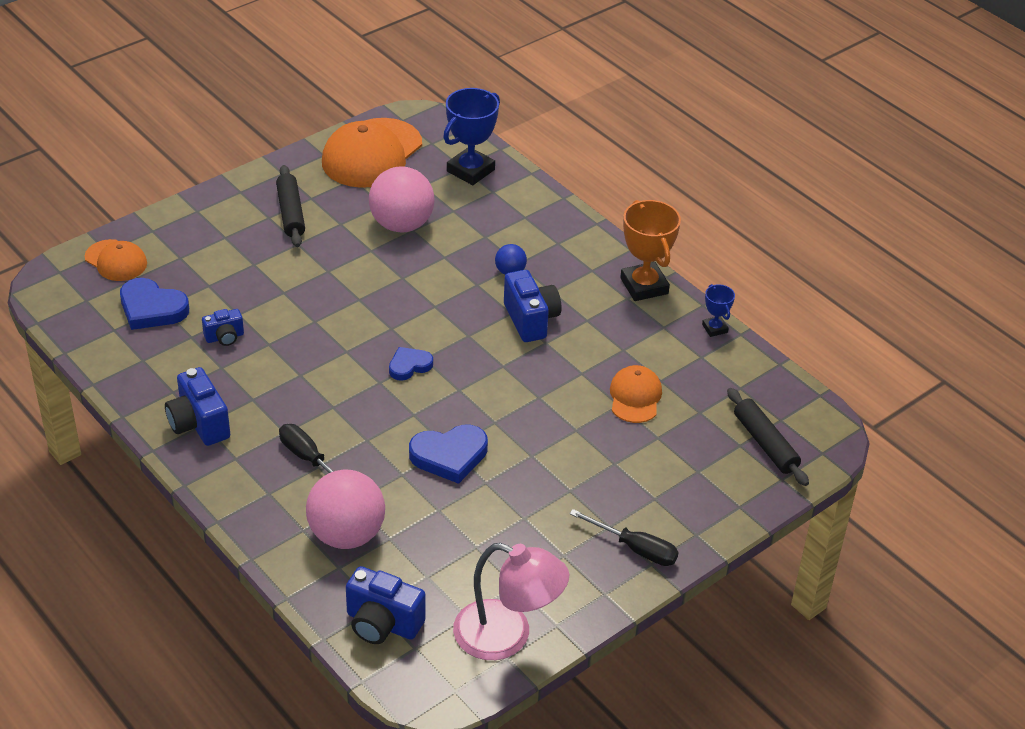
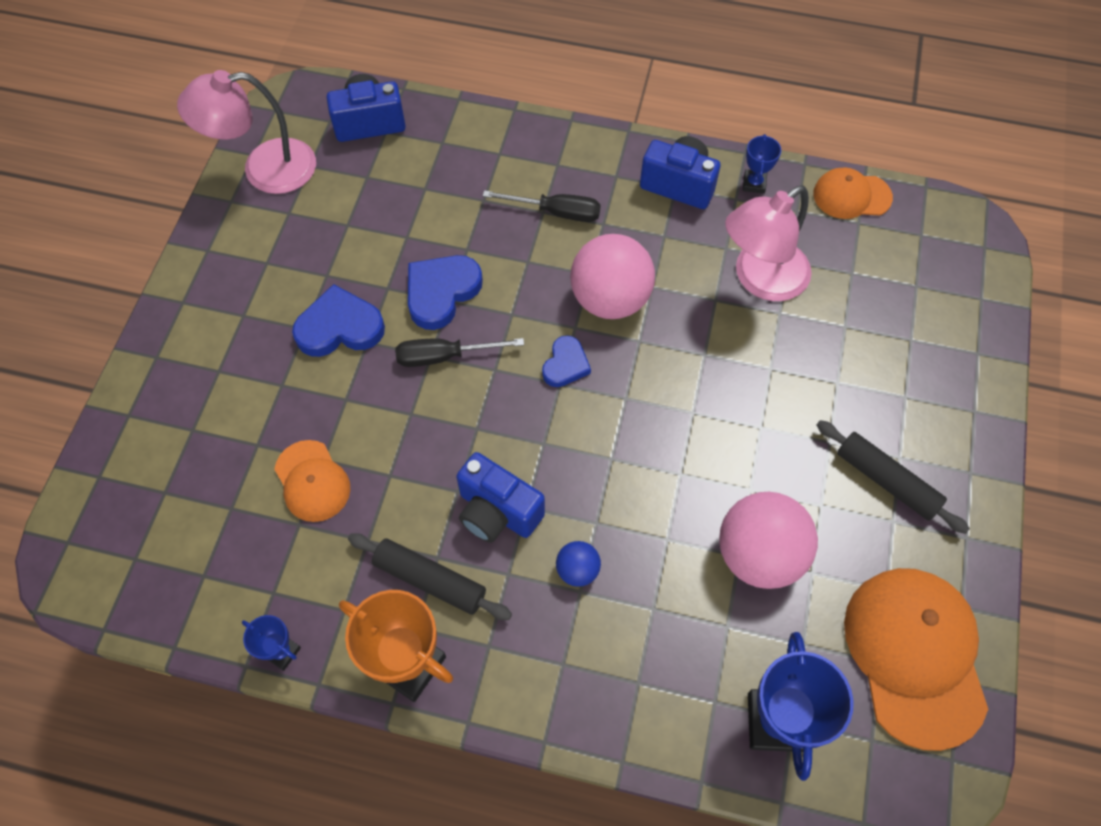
camera: 145 degrees right, 20 degrees up
orange cap [85,239,147,281] -> orange cap moved to [813,167,893,219]
blue heart [120,278,189,330] -> blue heart moved to [292,284,385,357]
blue camera [202,309,244,346] -> pink lamp [725,185,812,301]
pink ball [306,470,385,549] -> pink ball moved to [570,234,655,319]
black screwdriver [570,509,679,566] -> black screwdriver moved to [395,338,524,367]
black rolling pin [727,388,809,486] -> black rolling pin moved to [348,533,512,620]
none -> blue trophy [743,134,781,194]

